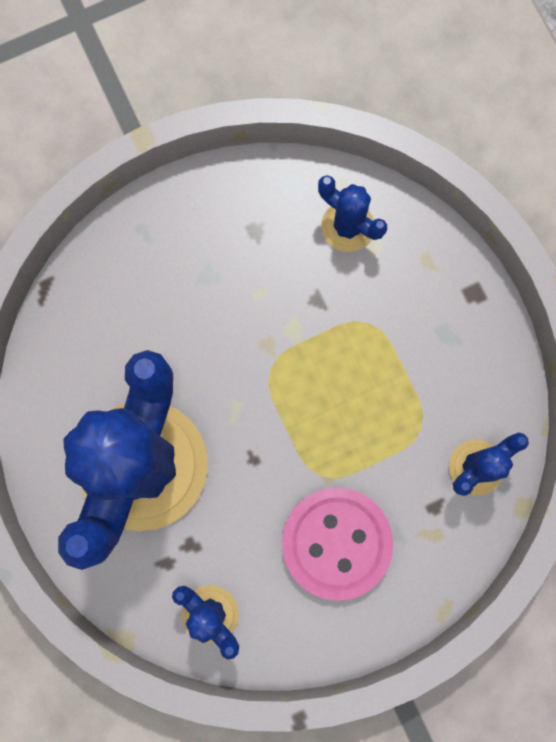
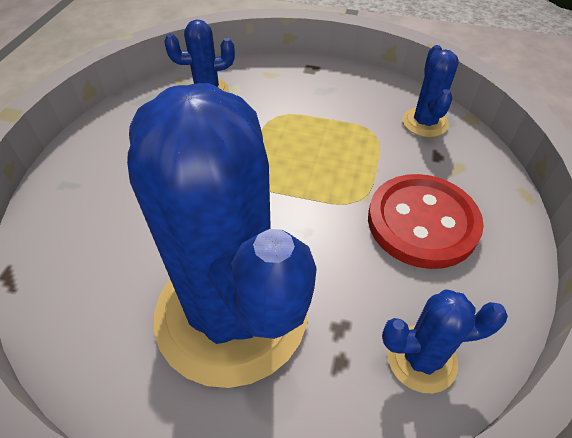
camera: 50 degrees left, 30 degrees down
pink button [282,487,393,601] -> red button [368,174,484,269]

